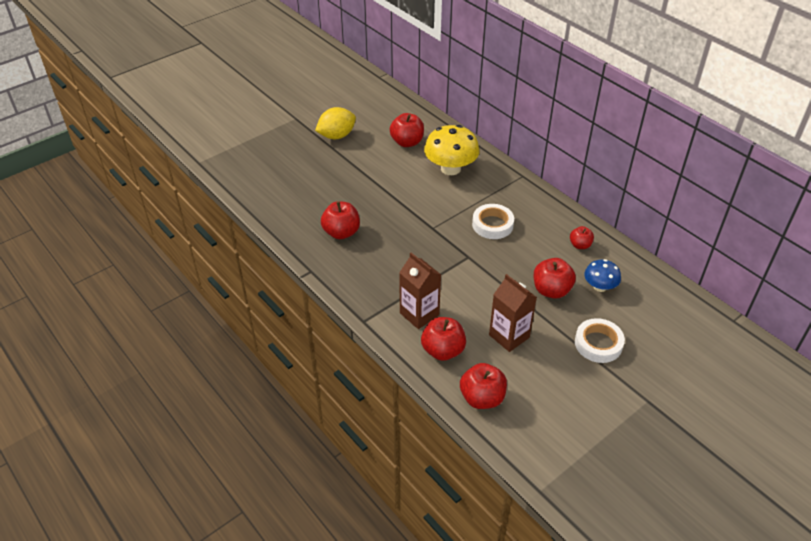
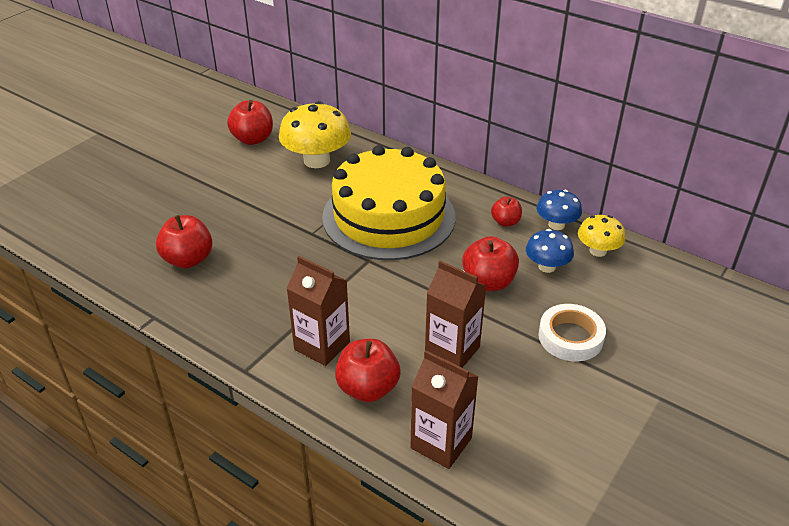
camera: 15 degrees left, 5 degrees down
yellow lemon [315,107,356,139] -> none
red apple [460,363,507,409] -> brown carton [411,350,479,469]
white tape [472,204,514,239] -> yellow cake [322,145,456,260]
none -> blue mushroom [537,190,582,230]
none -> yellow mushroom [578,215,625,257]

